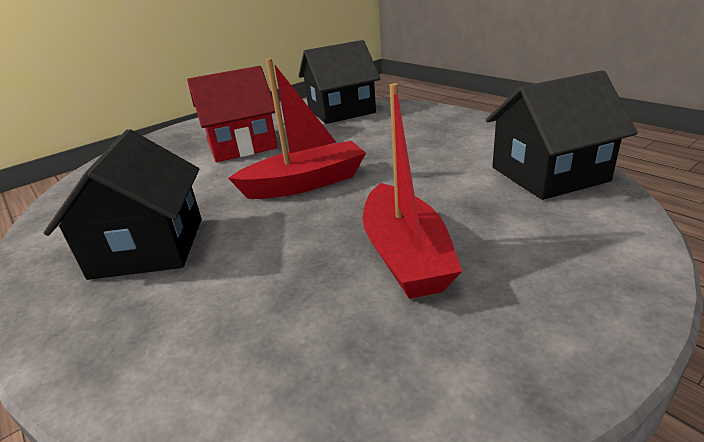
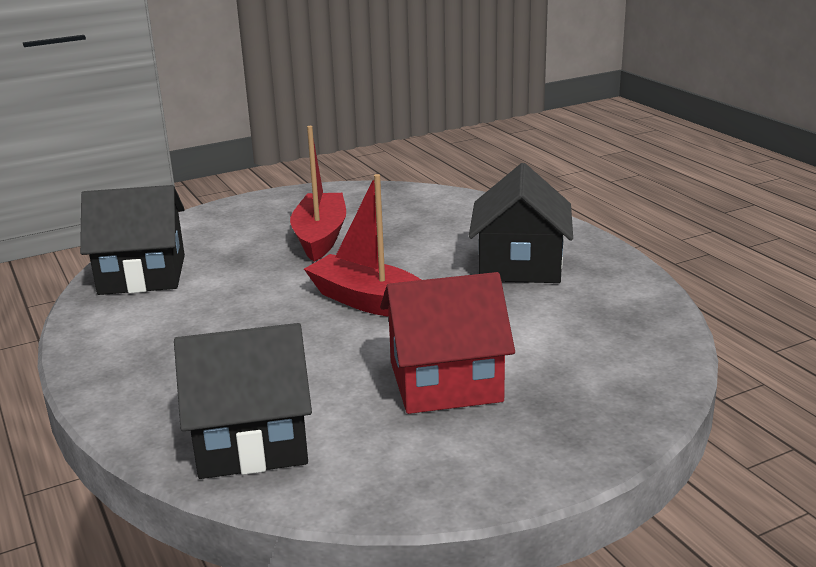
camera: 170 degrees left, 5 degrees down
red boat [228,58,366,199] -> red boat turned 45 degrees clockwise [304,174,421,317]

